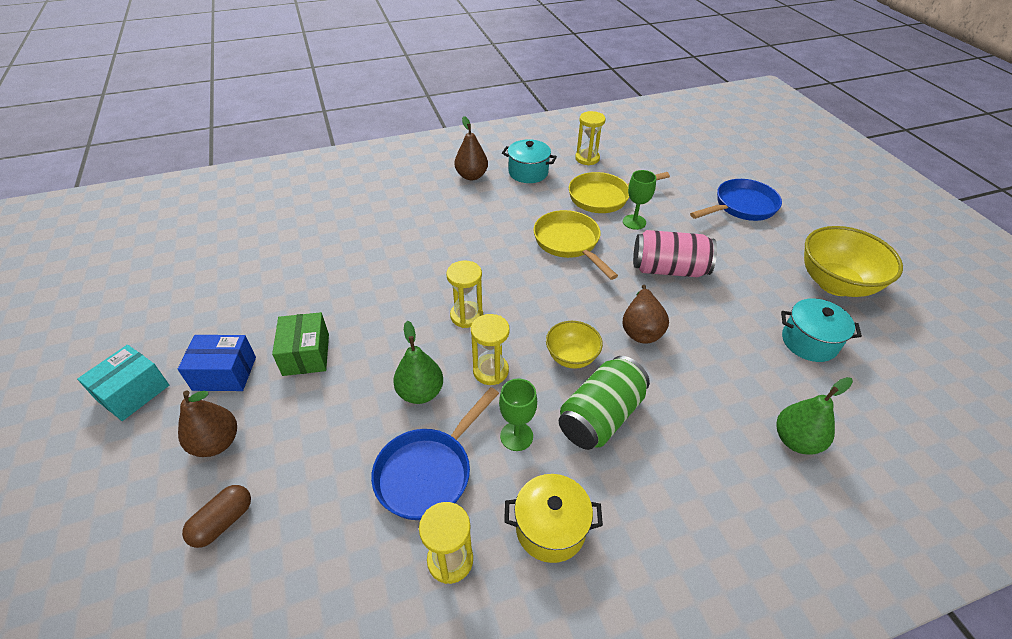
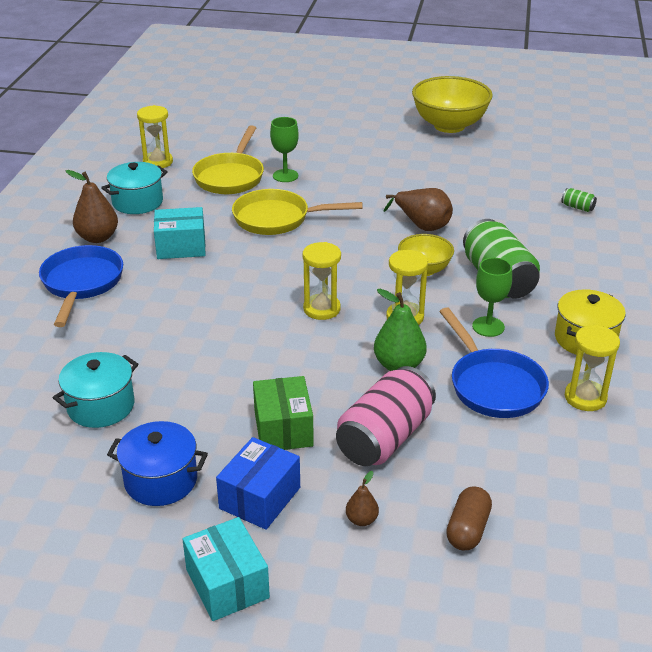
camera: 60 degrees left, 10 degrees down
brown pear [178,391,237,457] -> brown pear [346,471,379,526], size x0.53
brown capsule [182,485,251,548] -> brown capsule turned 45 degrees clockwise [446,486,492,550]
green box [272,312,329,376] -> green box turned 60 degrees clockwise [253,376,314,450]
pink can [633,230,717,277] -> pink can moved to [336,366,436,466]
blue pan [690,179,782,221] -> blue pan moved to [39,245,123,327]
green pear [777,377,853,455] -> green can [561,188,597,212]
turquoise pot [781,298,862,362] -> turquoise pot moved to [53,352,138,428]
none -> blue pot [107,421,208,506]
none -> turquoise box [154,207,206,259]

